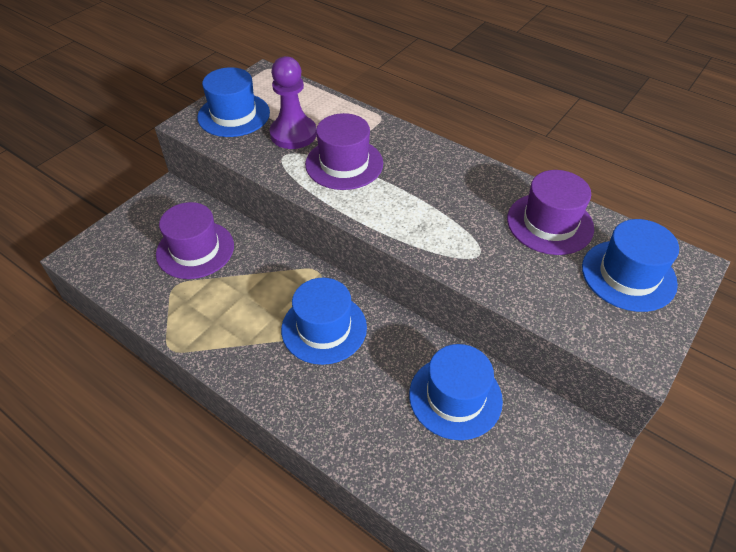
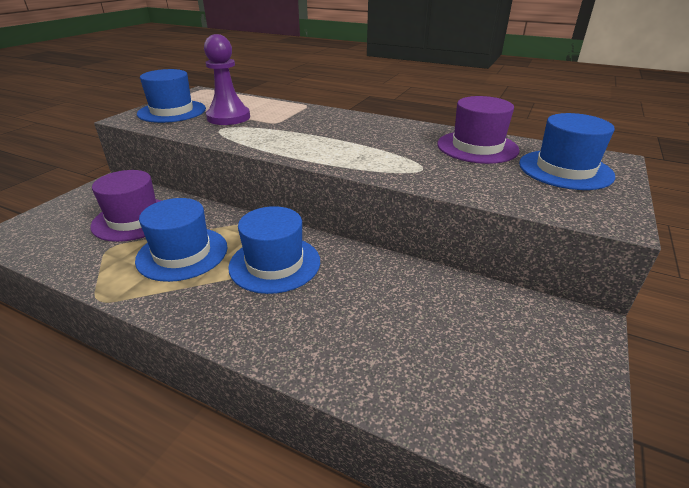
camera: 10 degrees left, 15 degrees down
purple hat [305,113,383,190] -> none
blue hat [409,344,503,440] -> blue hat moved to [135,198,228,282]

